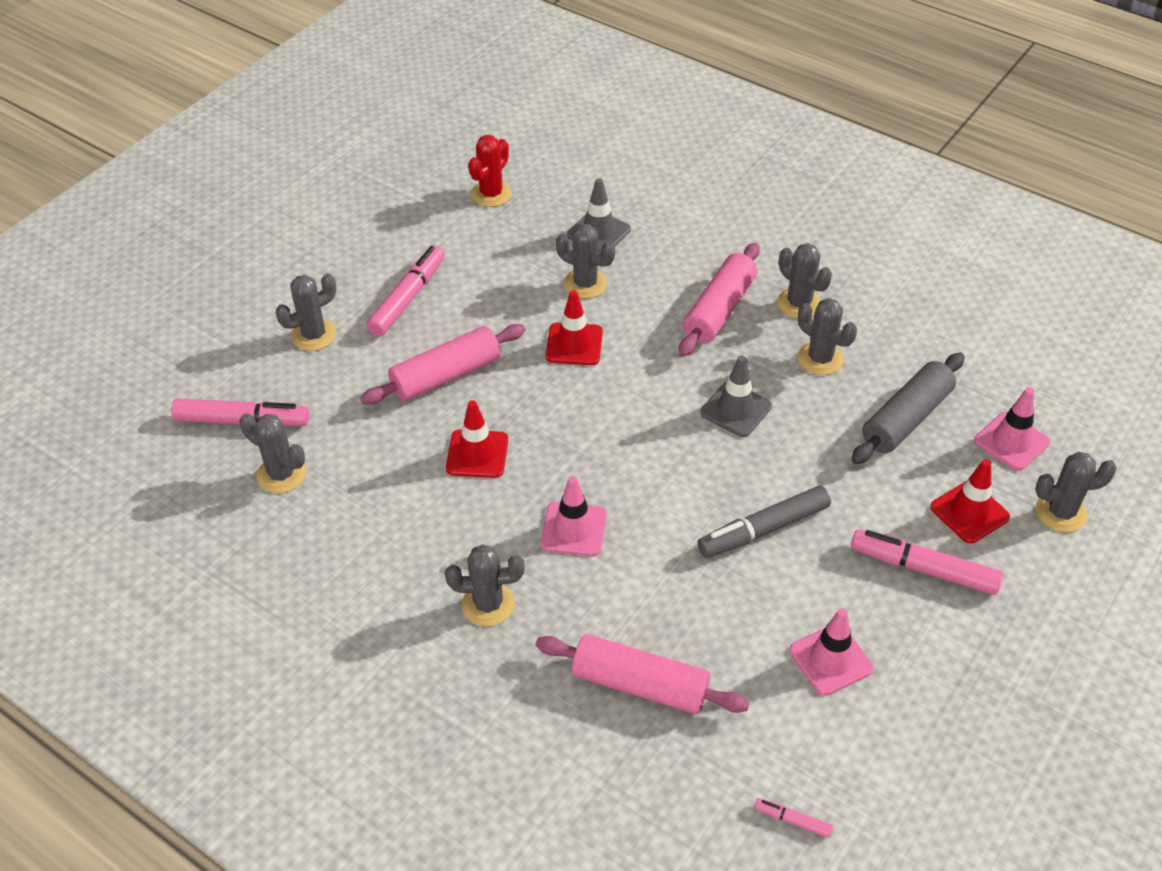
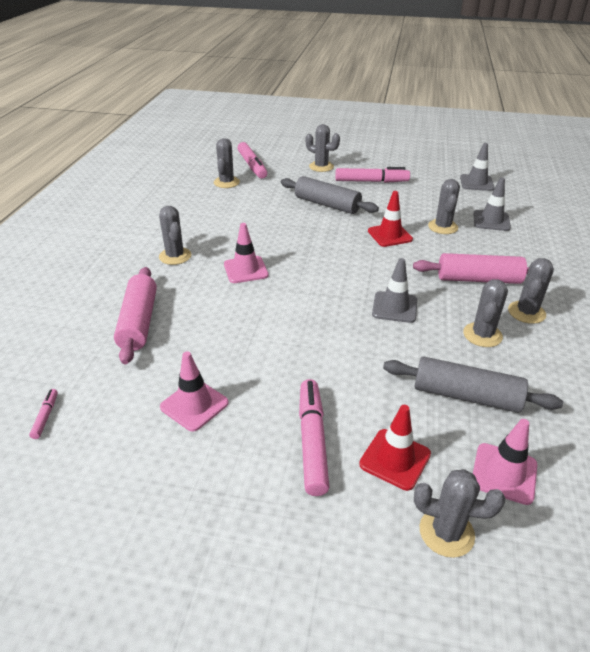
camera: 65 degrees right, 10 degrees down
pink rolling pin [360,324,525,405] -> grey rolling pin [281,176,379,214]
red traffic cone [446,400,508,478] -> none
red cactus [468,135,512,207] -> grey traffic cone [460,143,495,191]
grey marker [697,485,831,558] -> none
grey cactus [1035,452,1117,532] -> grey cactus turned 45 degrees counterclockwise [414,469,505,558]

